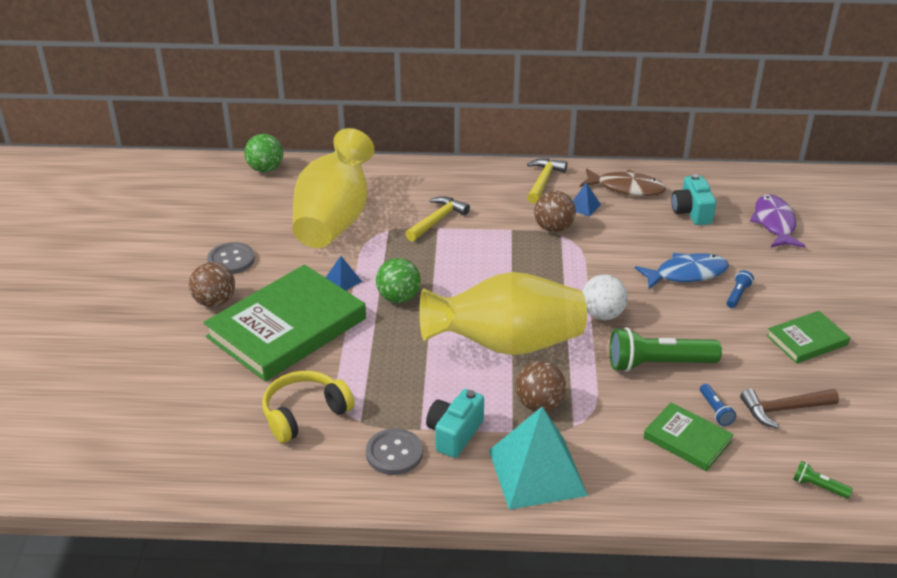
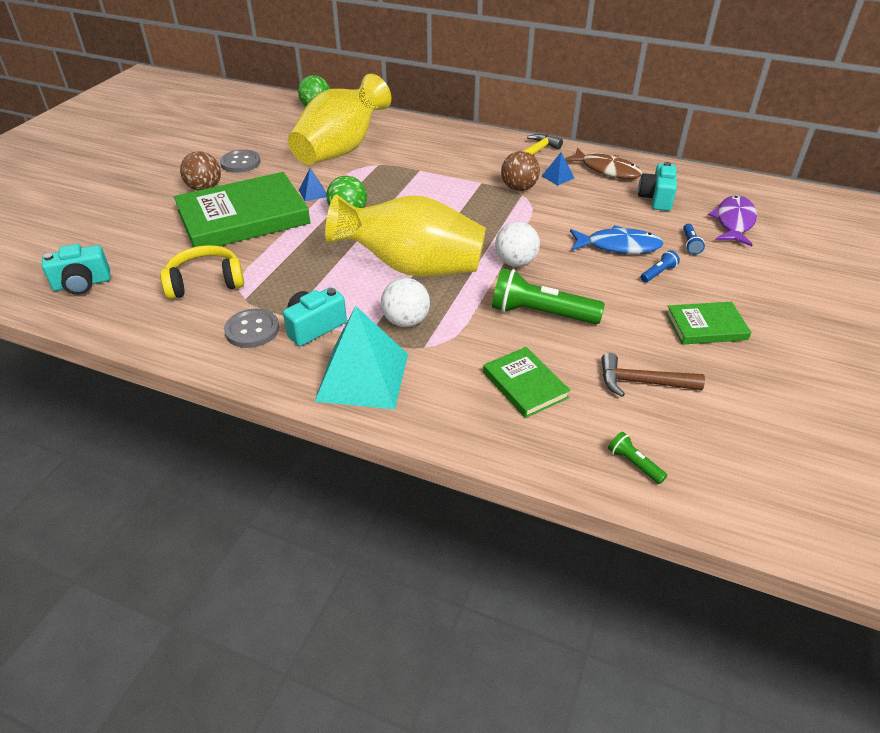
camera: 20 degrees right, 5 degrees up
yellow hammer [405,196,470,242] -> none
brown ball [515,361,566,411] -> white ball [381,278,430,327]
blue flashlight [700,384,736,426] -> blue flashlight moved to [683,224,705,255]
none -> turquoise camera [42,244,110,295]

